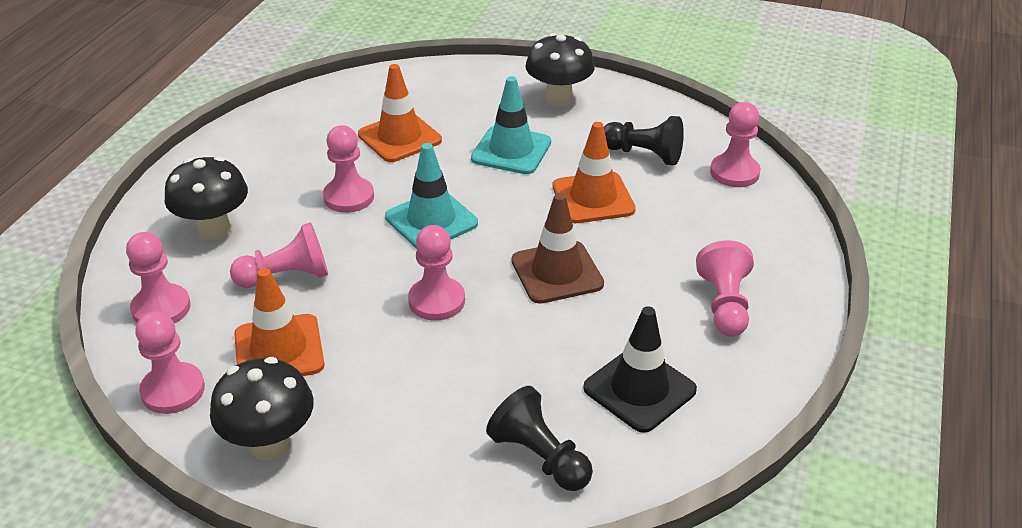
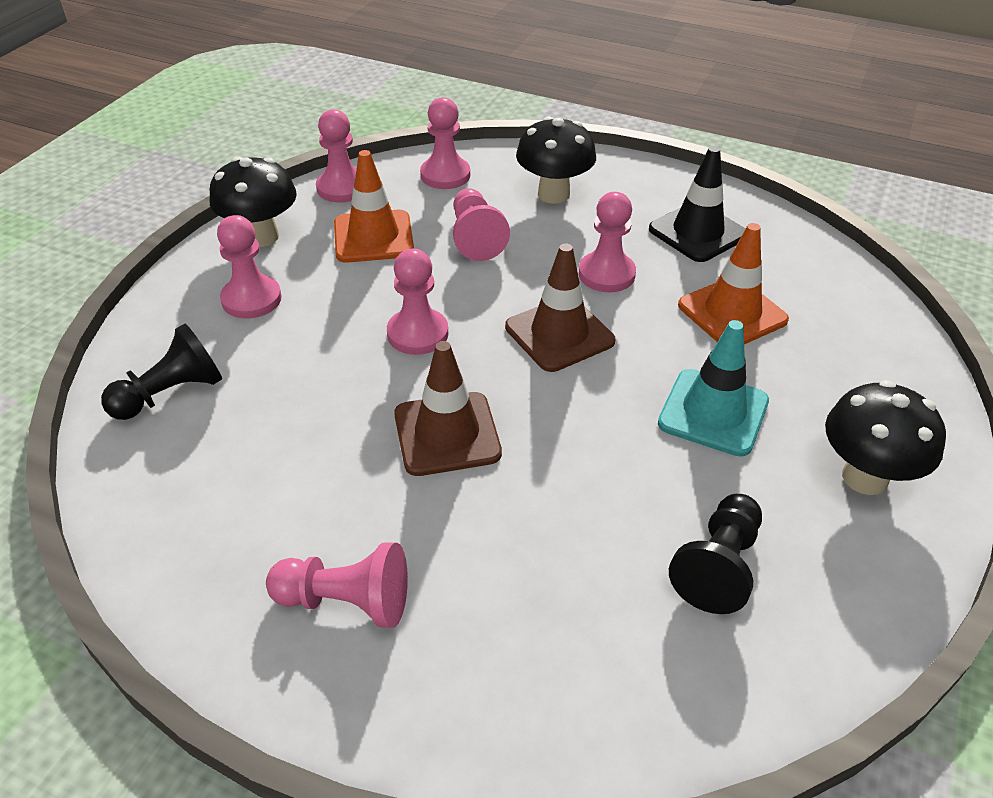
camera: 95 degrees right, 5 degrees up
turquoise traffic cone [385,143,478,249] -> brown traffic cone [505,244,615,372]
orange traffic cone [553,122,636,223] -> none
black traffic cone [583,306,697,433] -> black traffic cone moved to [649,146,745,262]
pink pawn [710,102,761,187] -> pink pawn moved to [217,215,282,319]

